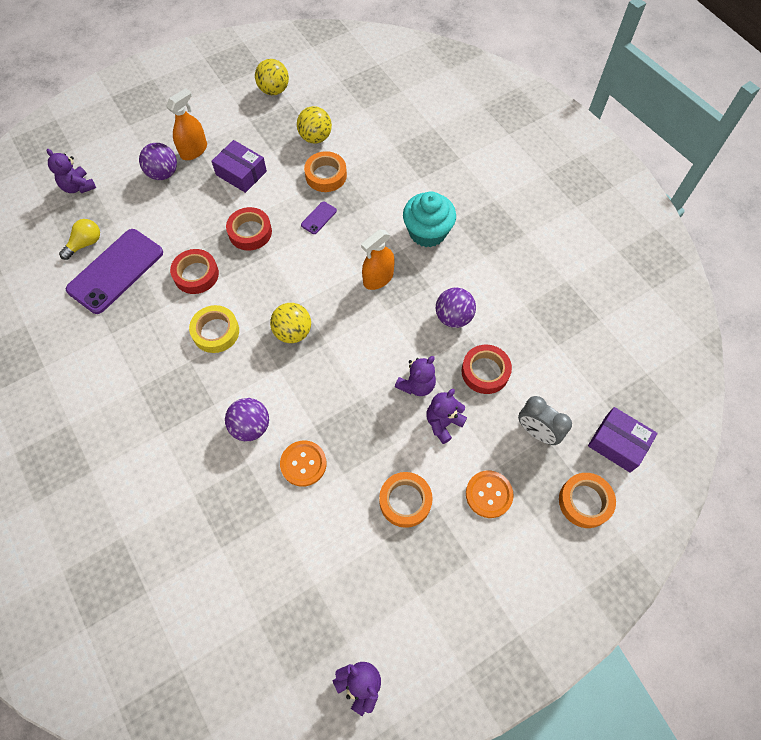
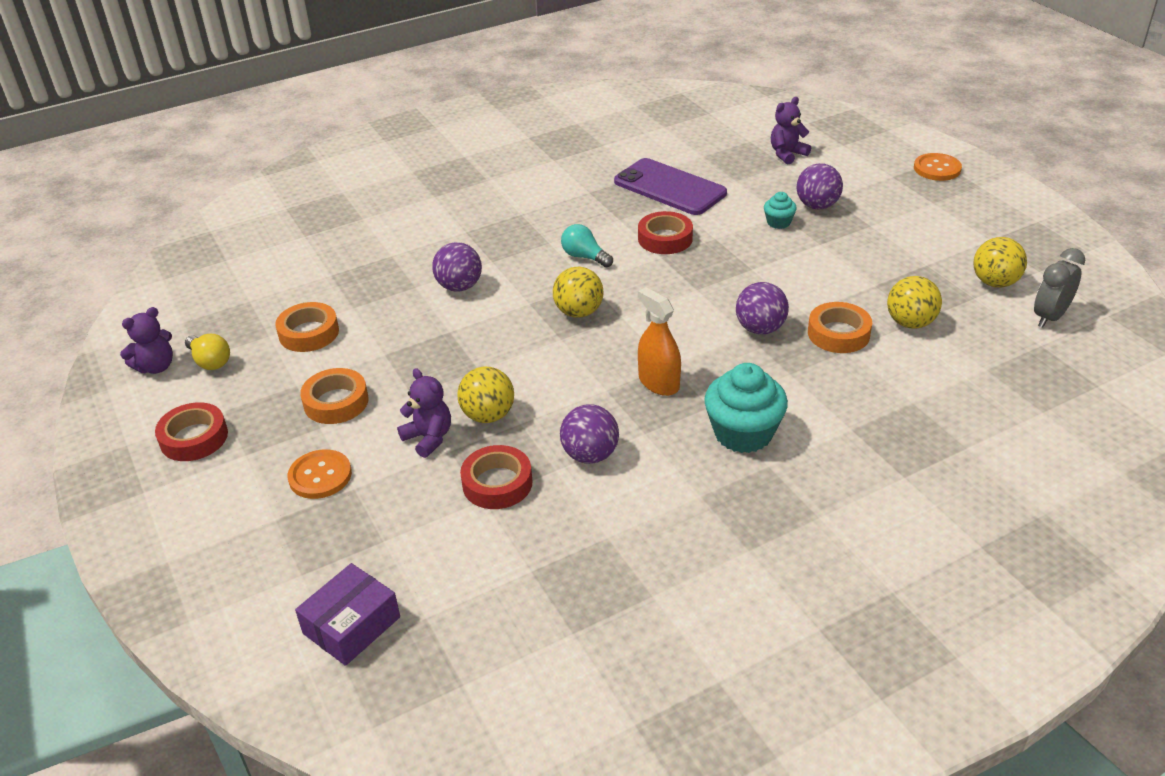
camera: 95 degrees right, 25 degrees down
yellow light bulb [59,219,100,260] -> yellow light bulb moved to [185,334,230,370]
orange spray bottle [166,88,207,160] -> none
yellow tape [189,305,239,353] -> turquoise light bulb [561,224,613,268]
purple box [211,140,267,193] -> none
red tape [226,207,272,250] -> red tape moved to [155,402,228,461]
orange button [280,440,327,487] -> orange button moved to [914,153,962,181]
purple phone [301,201,337,234] -> purple ball [736,282,789,334]
purple teddy bear [395,356,436,396] -> yellow ball [457,367,514,423]
grey clock [518,396,572,445] -> grey clock moved to [1034,248,1085,328]
orange tape [559,473,616,528] -> orange tape moved to [275,302,339,352]
none -> turquoise cupcake [764,192,797,229]

